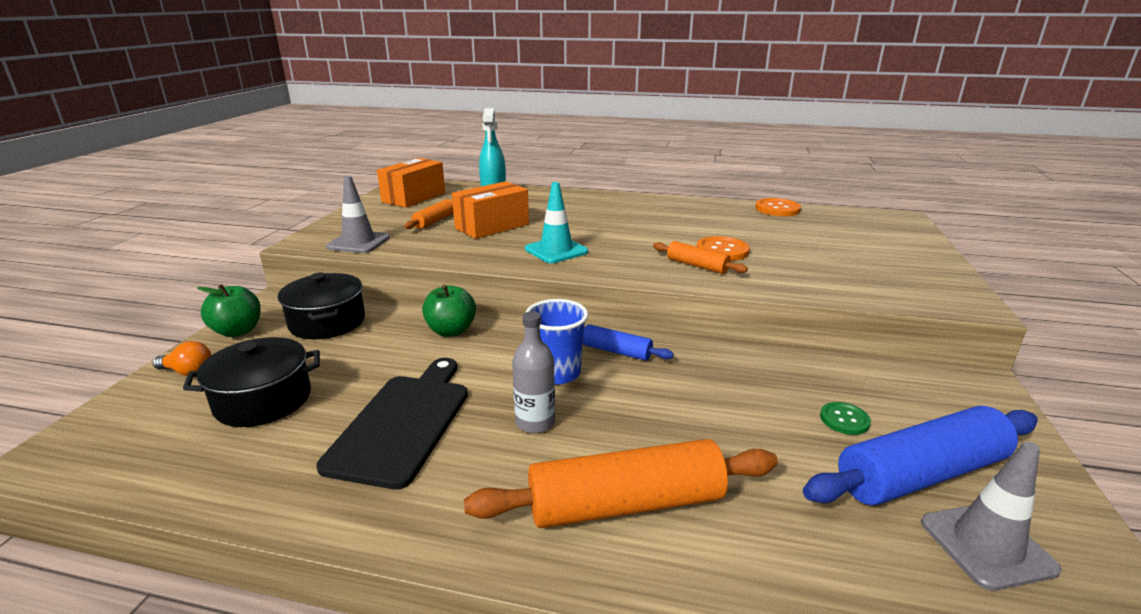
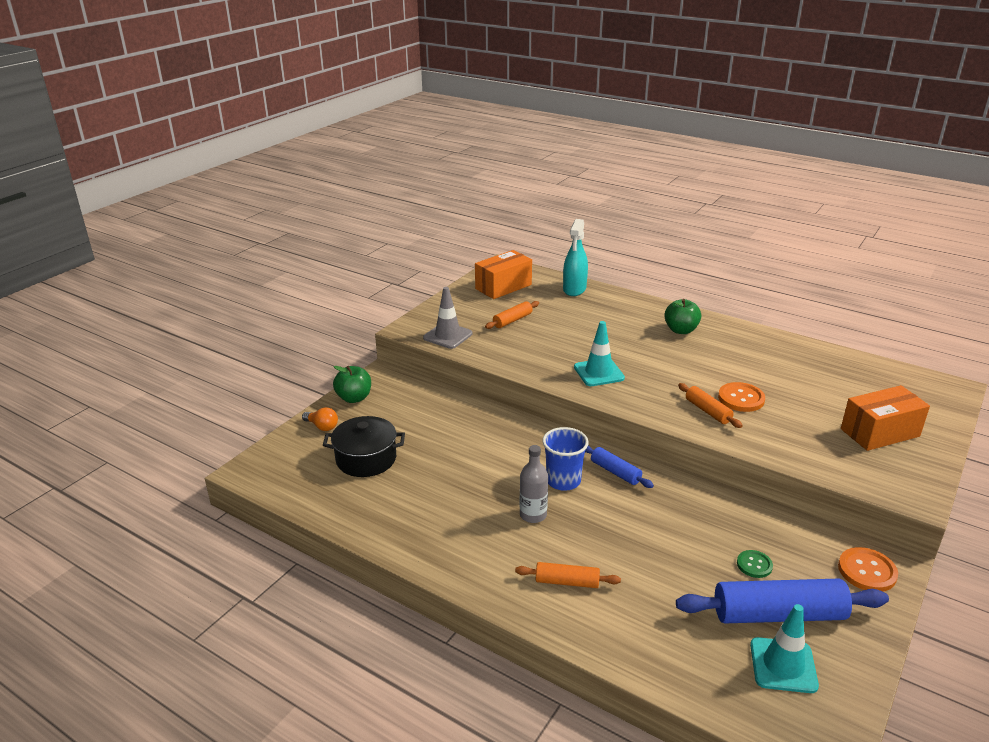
camera: 20 degrees right, 5 degrees up
black pot [278,273,365,339] -> none
black cutting board [317,358,468,490] -> none
green apple [422,284,476,337] -> green apple moved to [664,299,701,334]
orange box [452,181,529,239] -> orange box moved to [841,385,930,451]
orange rolling pin [464,439,778,528] -> orange rolling pin [515,562,621,588], size x0.52
orange button [755,198,801,216] -> orange button moved to [838,547,898,592]
grey traffic cone [921,442,1062,591] -> turquoise traffic cone [750,604,819,693]

